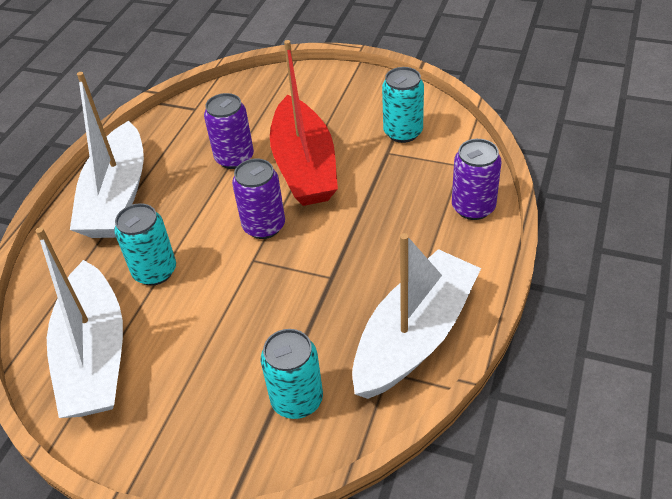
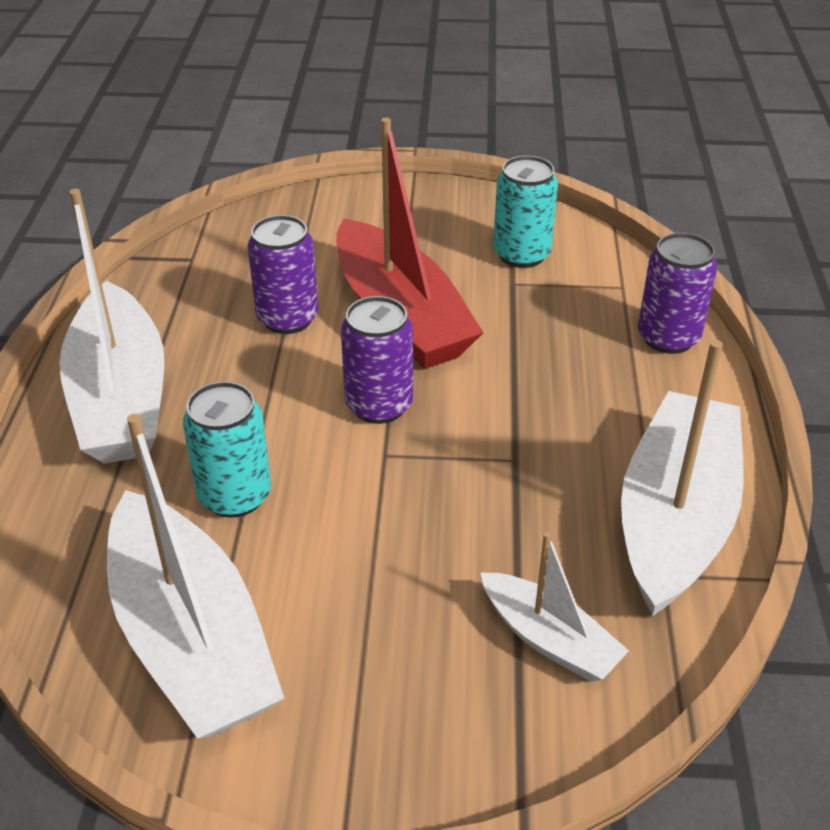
camera: 20 degrees left, 5 degrees down
turquoise can [261,329,323,419] -> white boat [480,532,629,682]

